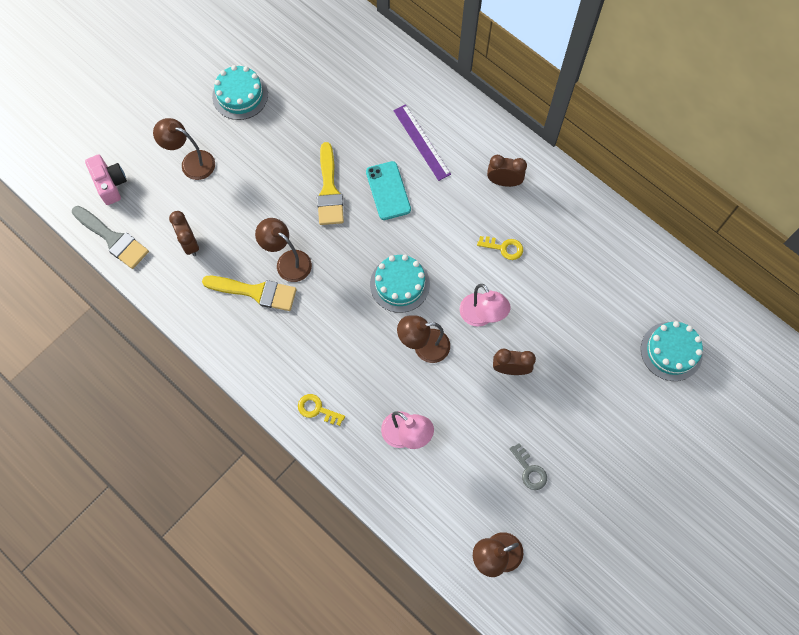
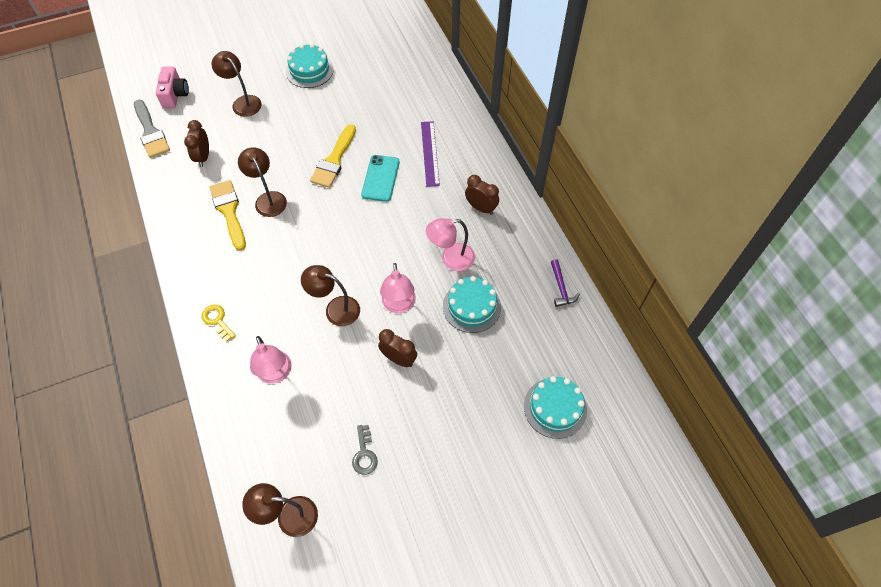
camera: 25 degrees right, 10 degrees down
yellow brush [202,276,297,311] -> yellow brush turned 150 degrees counterclockwise [209,180,246,251]
turquoise cake [370,255,430,313] -> turquoise cake moved to [443,276,501,333]
yellow key [477,236,523,260] -> pink lamp [426,218,475,271]
none -> purple hammer [551,259,580,307]

